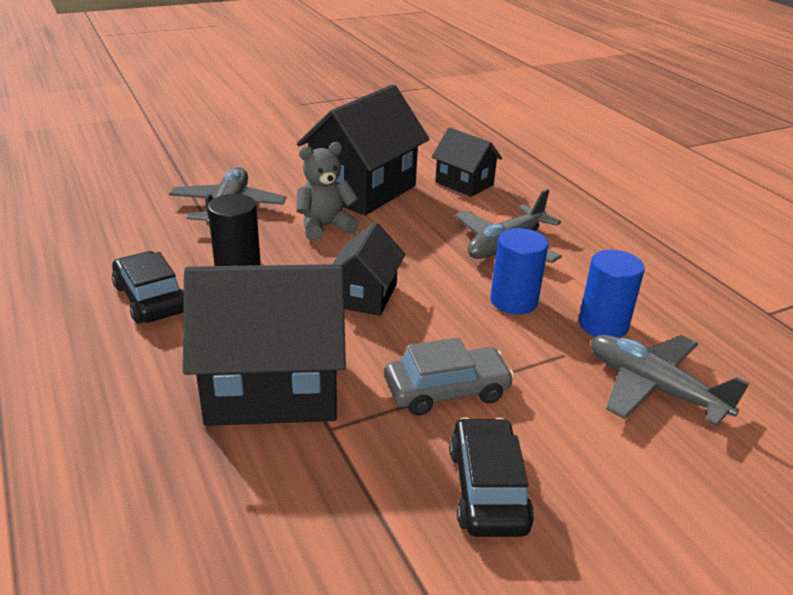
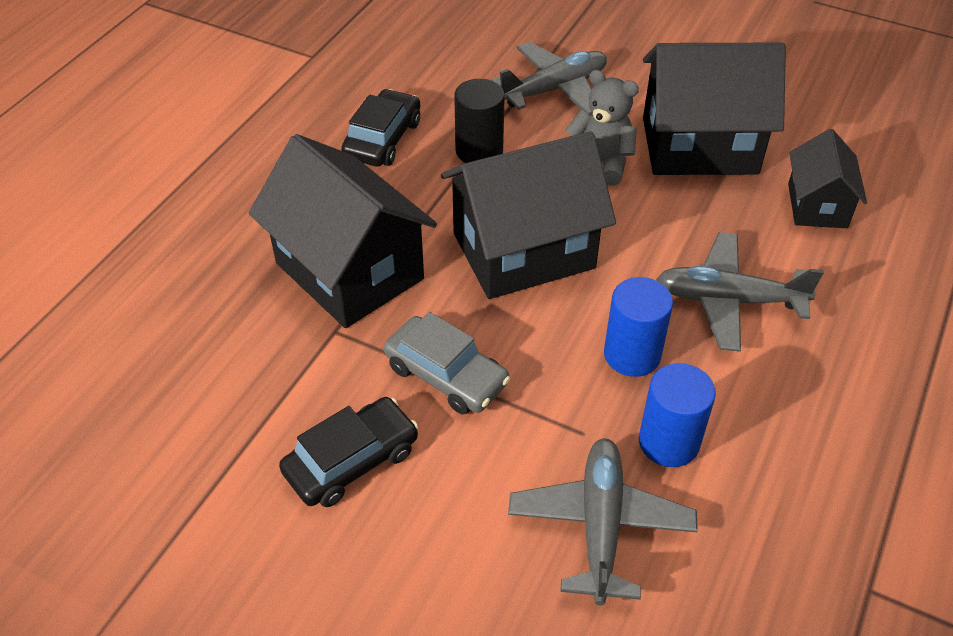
camera: 55 degrees right, 15 degrees up
black house [333,222,405,316] -> black house [441,131,616,299], size x1.80

